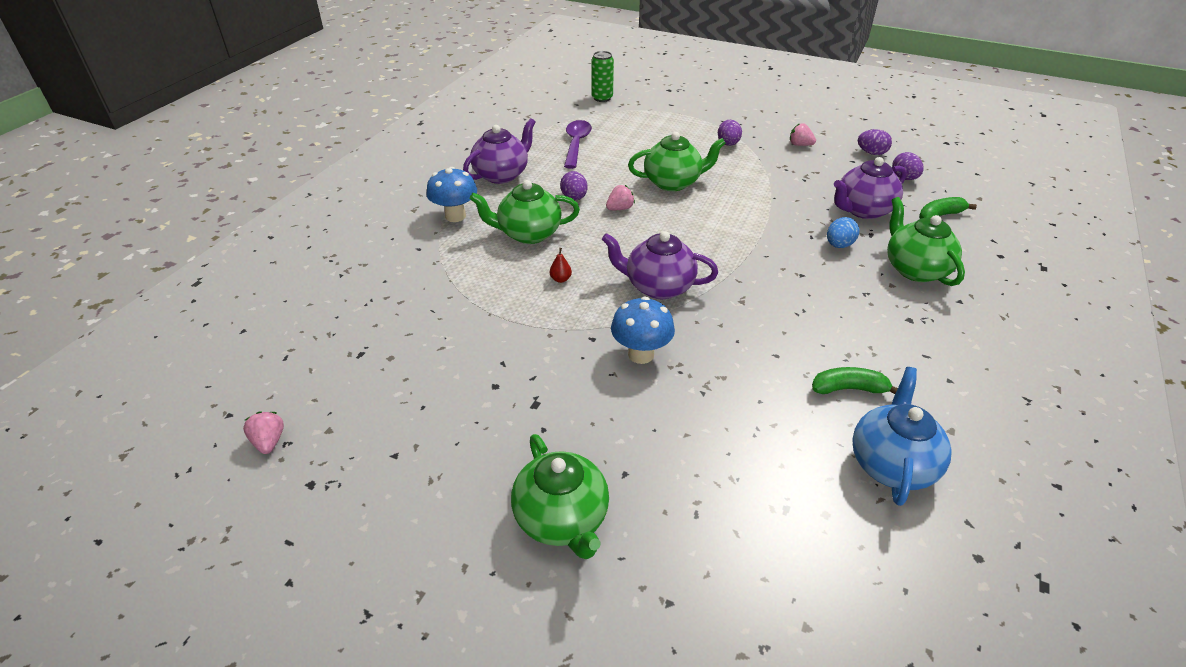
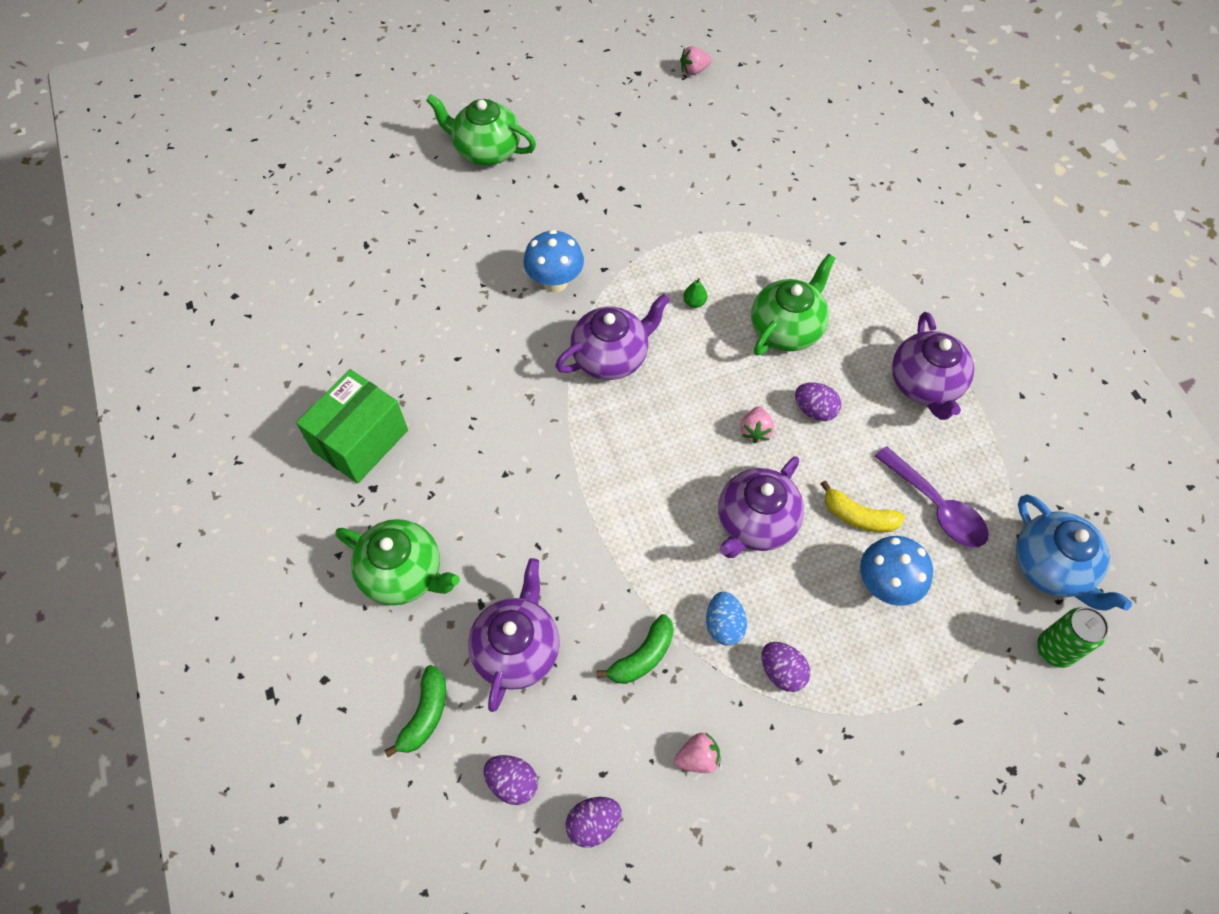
camera: 135 degrees right, 20 degrees up
pink strawberry [243,412,284,454] -> pink strawberry turned 135 degrees clockwise [680,46,712,75]
blue mushroom [427,167,477,222] -> blue mushroom moved to [860,536,933,606]
red pear [550,248,572,283] -> green pear [683,278,707,308]
green teapot [628,132,726,191] -> purple teapot [718,456,804,558]
green banana [812,367,898,394] -> green banana moved to [596,614,674,684]
blue egg [827,217,859,248] -> blue egg moved to [706,592,747,646]
blue teapot [852,367,952,506] -> blue teapot moved to [1016,494,1132,611]
none -> green box [296,369,408,484]
none -> yellow banana [821,480,905,532]

